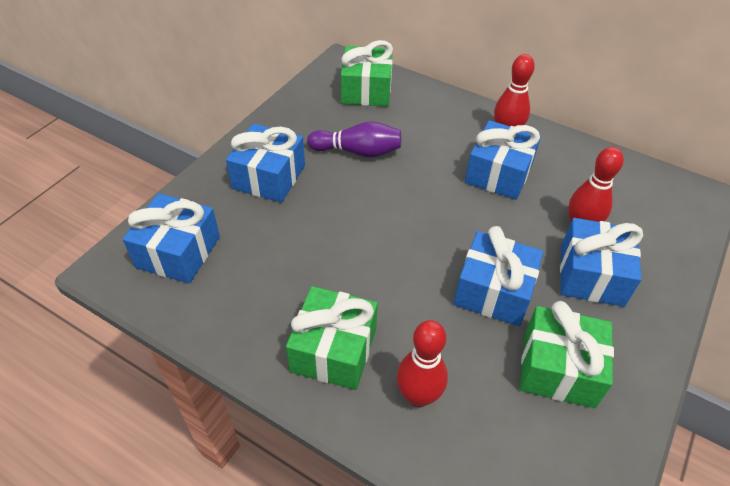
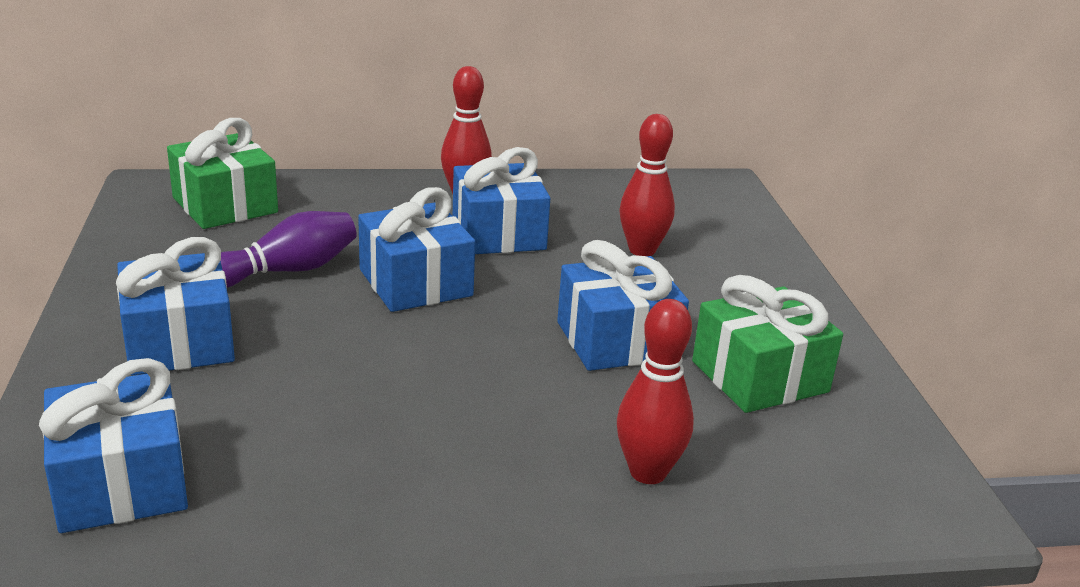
camera: 40 degrees left, 20 degrees down
green gift [286,286,378,390] -> none
blue gift [560,218,643,307] -> blue gift moved to [358,187,475,312]

